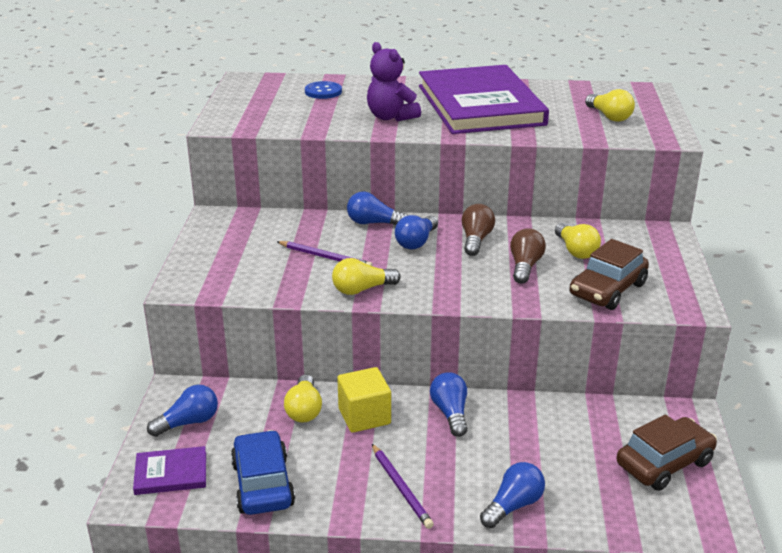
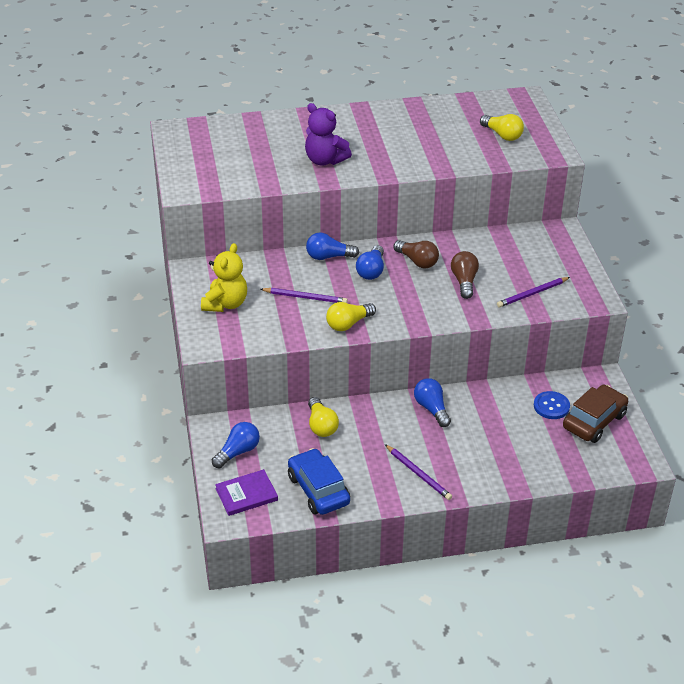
camera: 15 degrees left, 10 degrees up
blue button [305,81,342,99] -> blue button moved to [534,391,570,419]
yellow cube [337,367,391,433] -> none
purple book [419,65,549,134] -> none
brown light bulb [462,204,495,256] -> brown light bulb turned 135 degrees clockwise [393,240,439,268]
blue light bulb [480,462,545,528] -> none
yellow light bulb [555,223,601,259] -> none
brown car [570,239,649,310] -> purple pencil [497,277,570,308]
none -> yellow teddy bear [201,243,247,312]

